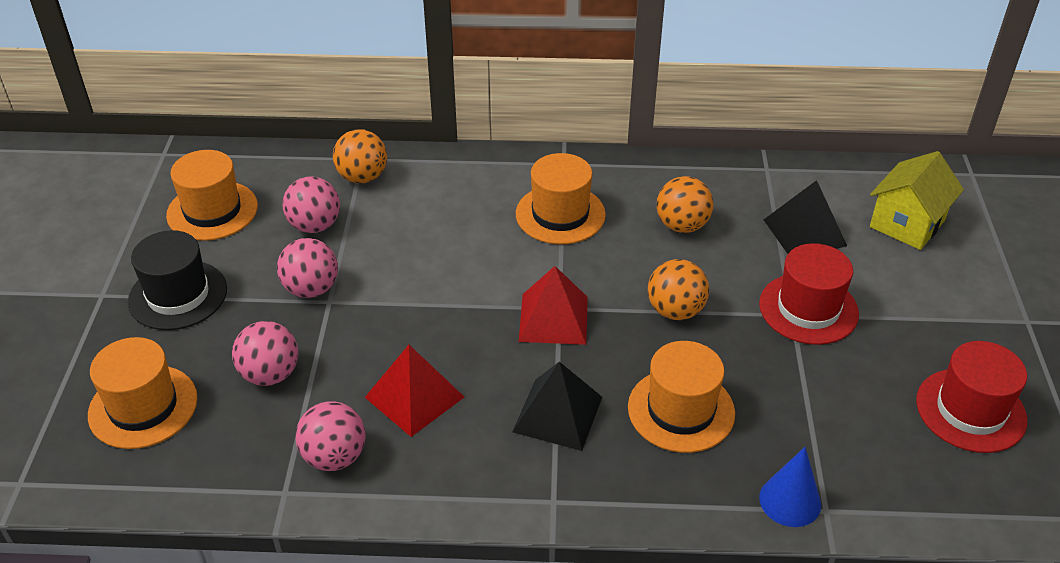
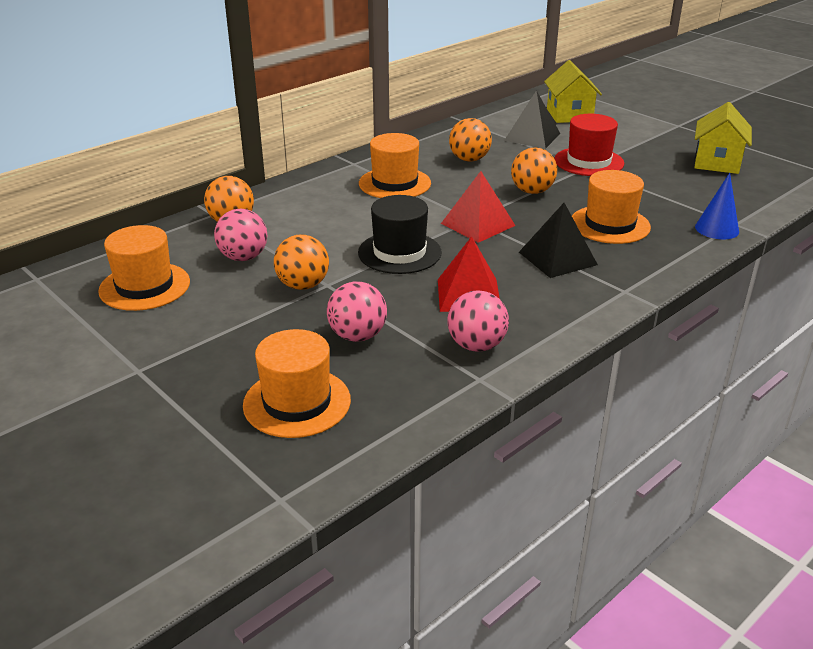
camera: 45 degrees left, 10 degrees down
black hat [128,230,227,330] -> black hat moved to [358,195,442,274]
pink ball [277,238,338,298] -> orange ball [274,235,329,290]
red hat [916,341,1027,453] -> yellow house [694,102,752,174]

